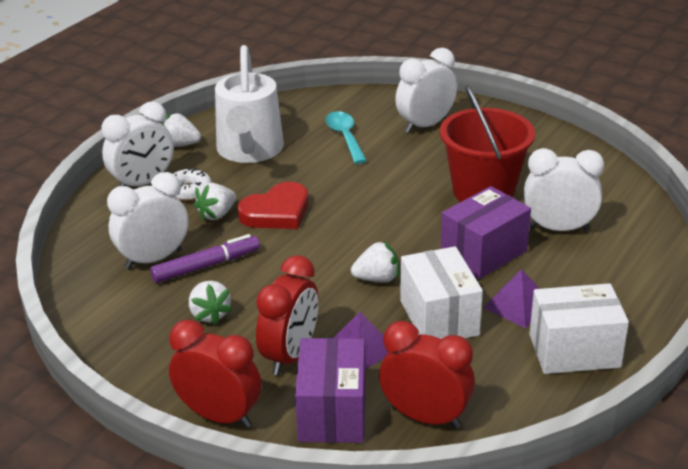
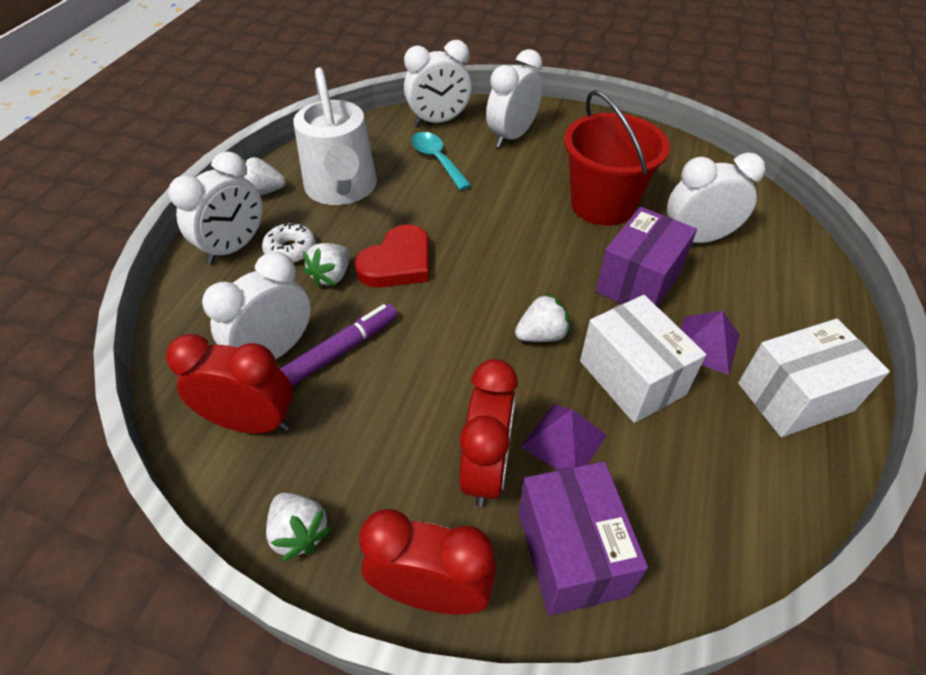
camera: 15 degrees left, 15 degrees up
white strawberry [189,281,233,325] -> white strawberry moved to [266,493,332,561]
red clock [379,321,475,428] -> red clock moved to [166,334,293,434]
none -> white clock [404,40,472,126]

